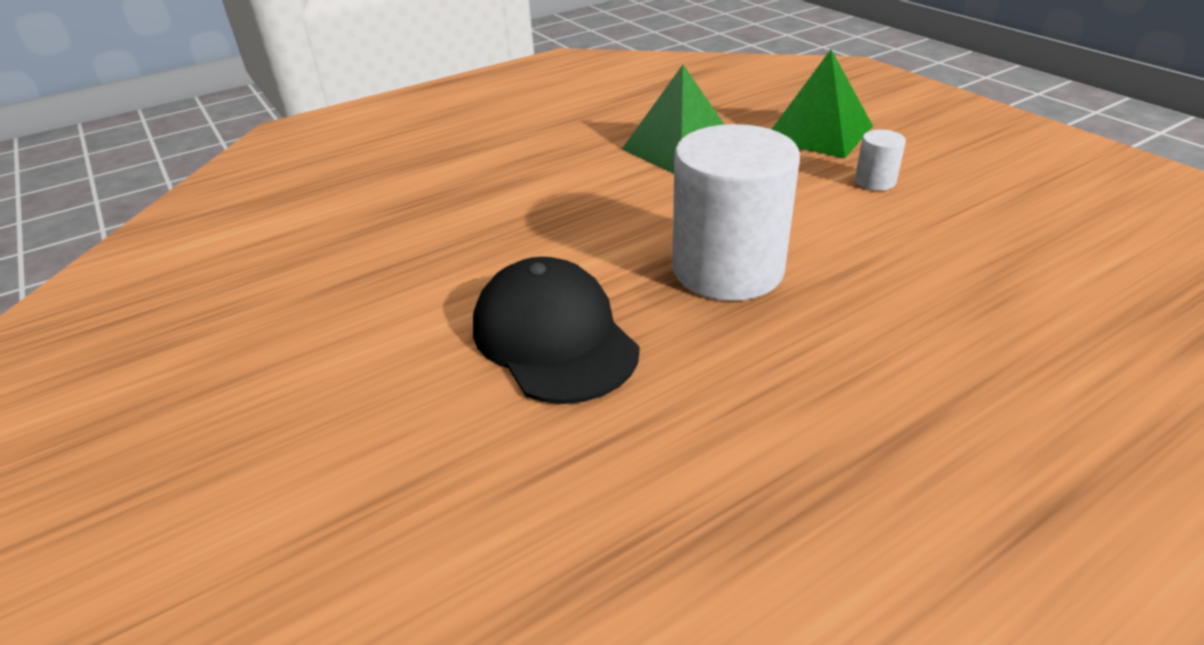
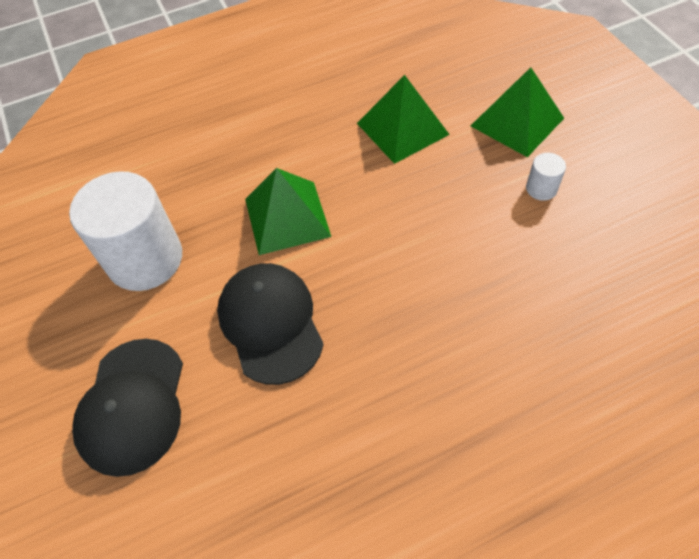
camera: 10 degrees right, 20 degrees up
white cylinder [672,124,800,301] -> white cylinder moved to [69,171,182,291]
none -> black cap [72,339,183,477]
none -> green pyramid [245,168,331,255]

